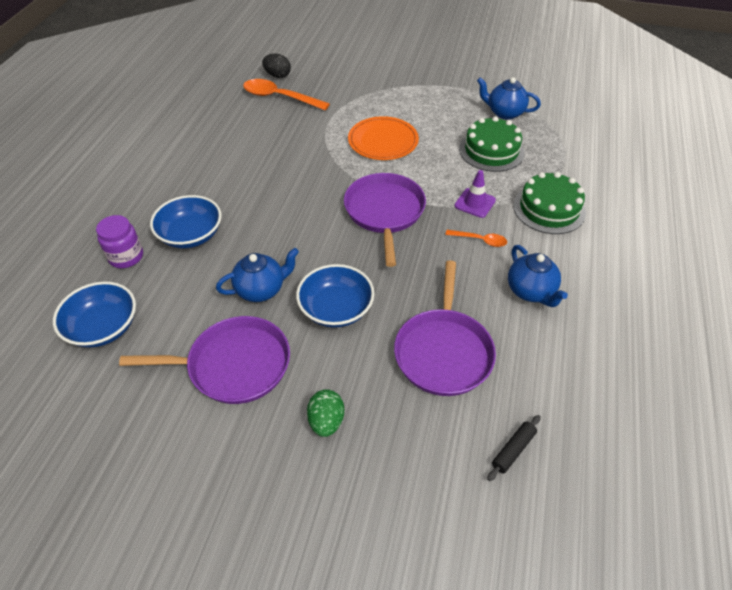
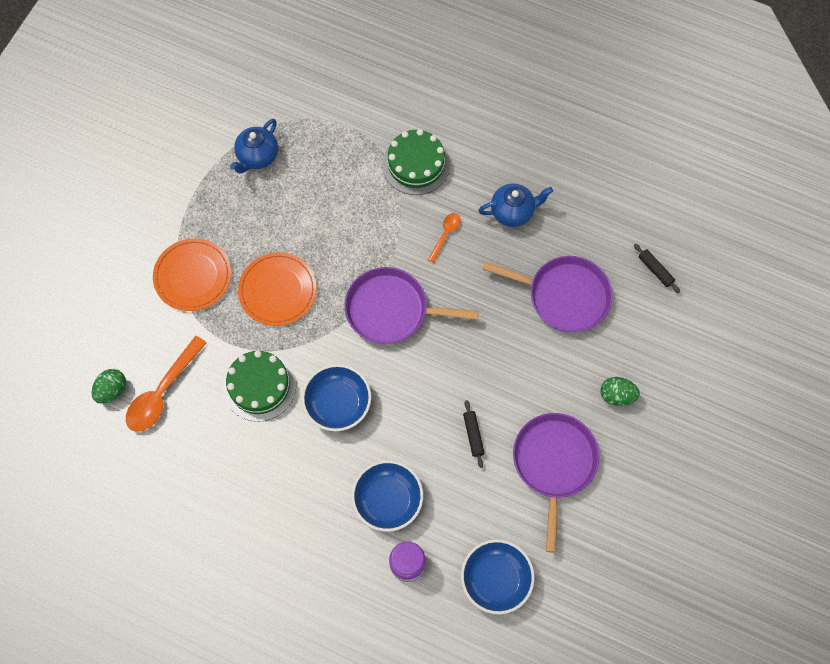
camera: 80 degrees left, 20 degrees up
blue teapot [216,248,299,302] -> black rolling pin [463,400,484,468]
black egg [262,54,291,78] -> green egg [92,369,126,404]
blue bowl [296,264,375,328] -> blue bowl moved to [302,364,371,431]
purple traffic cone [454,170,496,218] -> none
green cake [459,116,525,172] -> green cake moved to [223,351,296,422]
none -> orange plate [153,238,231,311]

